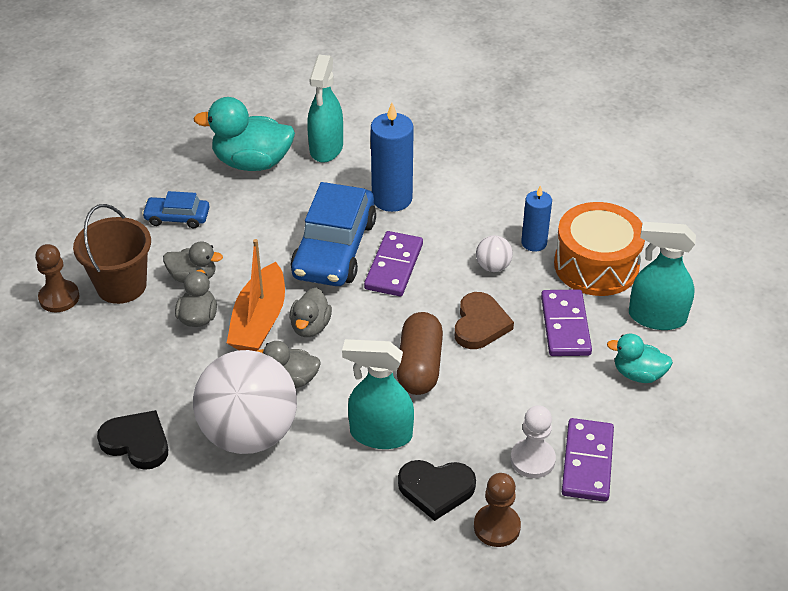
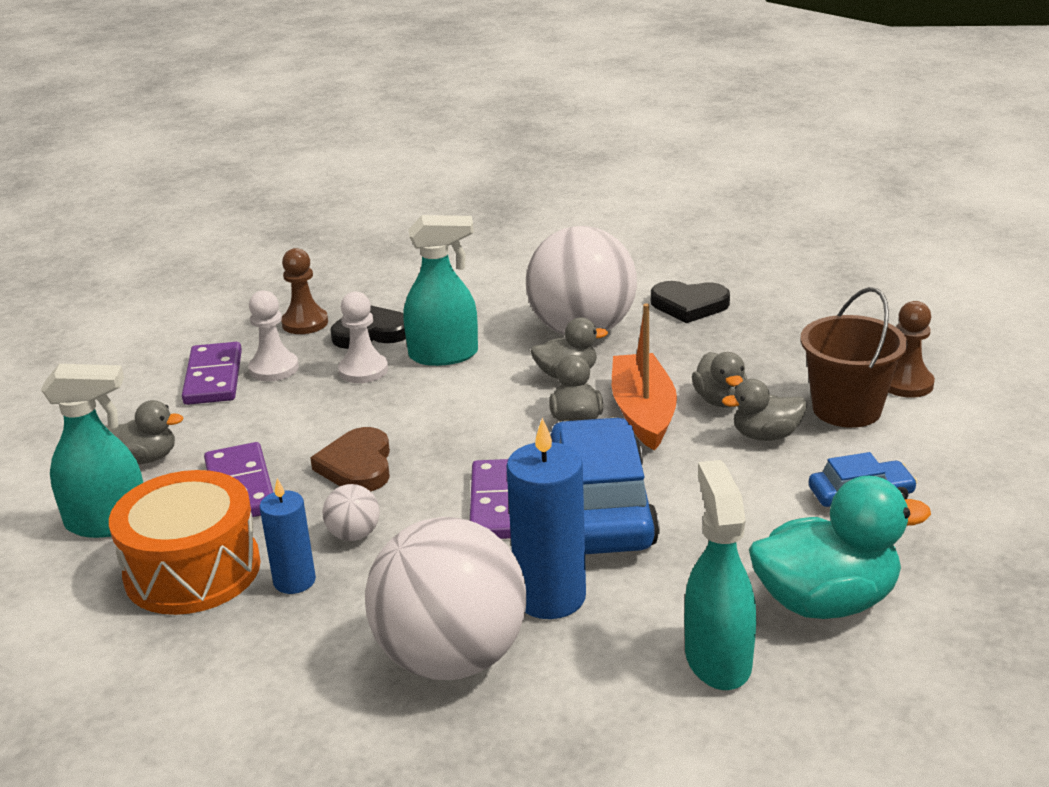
camera: 165 degrees right, 15 degrees down
brown capsule [397,312,443,395] -> none
turquoise duck [607,334,673,383] -> grey duck [105,400,183,464]
none -> white pawn [338,292,388,383]
none -> white ball [365,517,526,680]

